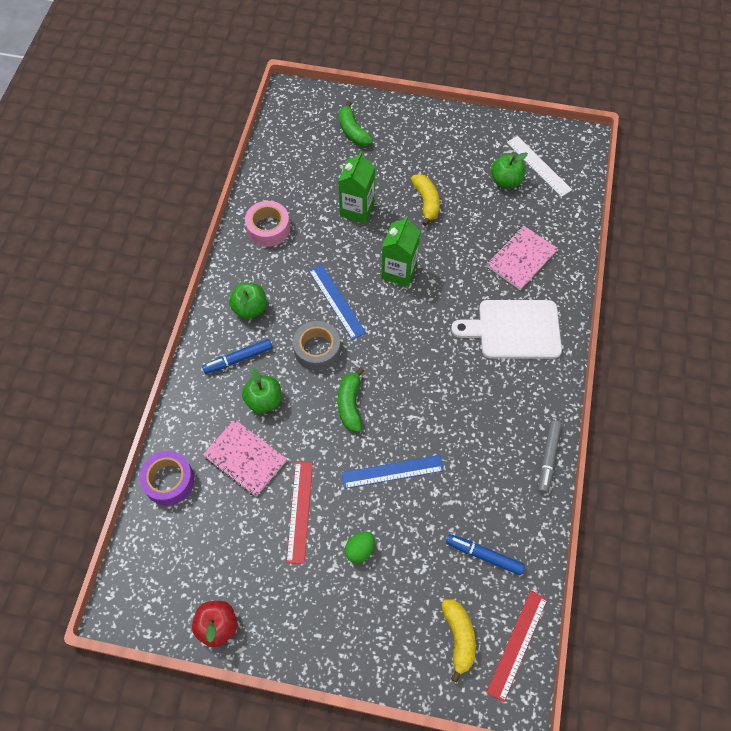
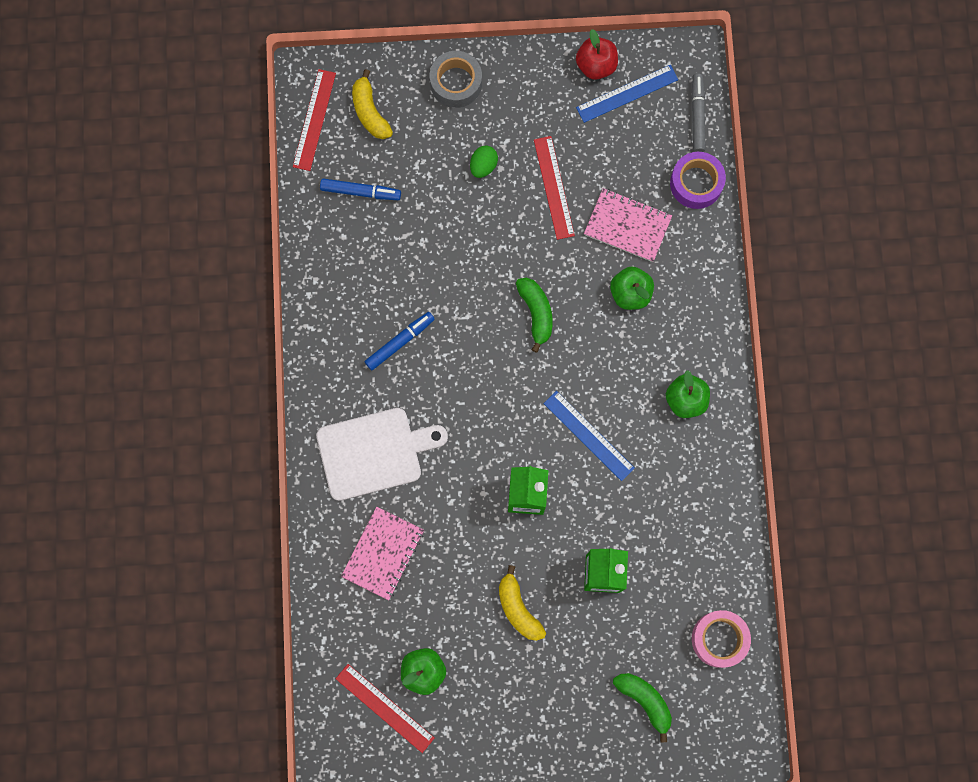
camera: 165 degrees right, 15 degrees up
blue marker [202,339,272,374] -> blue marker moved to [364,312,435,371]
pink tape [245,201,290,247] -> pink tape moved to [692,610,751,668]
grey tape [293,321,341,371] -> grey tape moved to [430,51,482,108]
blue ruler [341,455,444,489] -> blue ruler moved to [576,65,678,123]
white ruler [507,136,572,197] -> red ruler [336,664,435,753]
grey marker [538,420,561,493] -> grey marker moved to [691,74,706,152]

